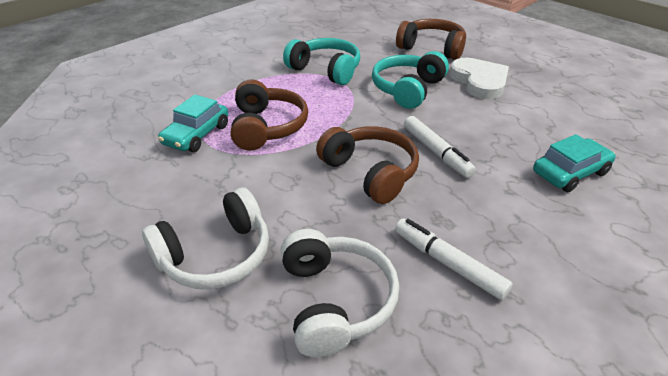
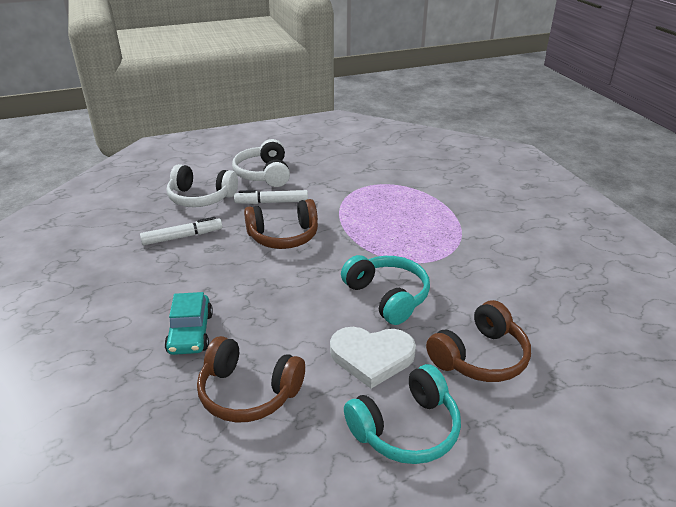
camera: 115 degrees right, 5 degrees down
turquoise car [158,95,228,152] -> none
brown headphones [231,79,308,151] -> brown headphones moved to [197,336,305,423]
turquoise headphones [283,38,360,85] -> turquoise headphones moved to [344,364,461,464]
white marker [404,116,476,178] -> white marker moved to [234,190,308,204]

